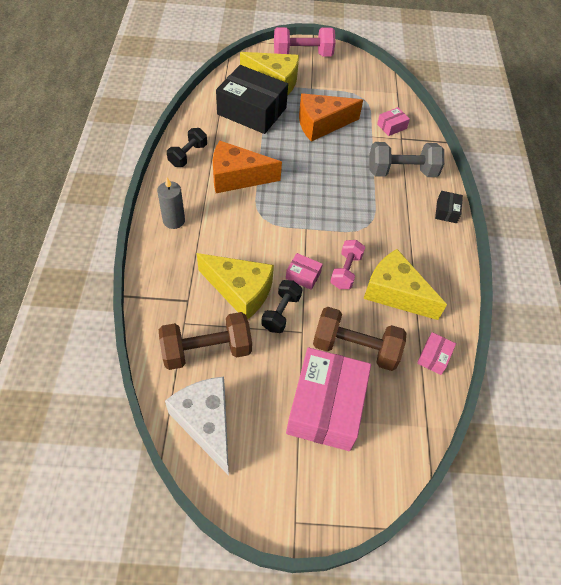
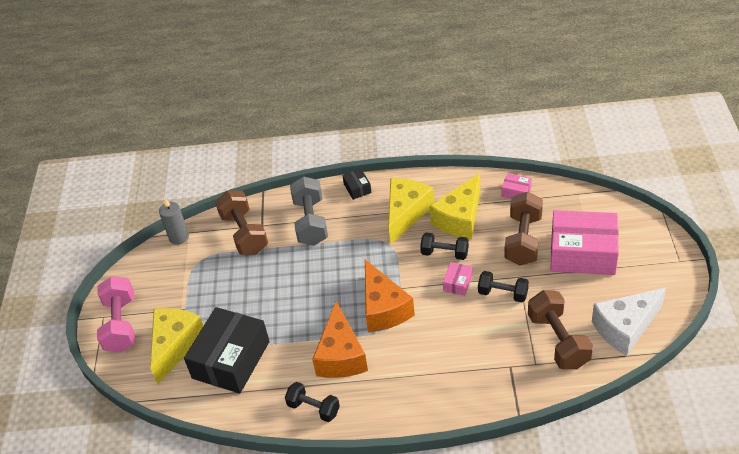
camera: 85 degrees left, 10 degrees down
grey candle [157,178,185,229] -> grey candle moved to [159,198,189,245]
yellow cheese [197,253,274,320] -> yellow cheese moved to [389,178,434,244]
orange cheese [299,93,363,142] -> orange cheese moved to [365,259,415,332]
pink dumbbell [330,240,365,289] -> black dumbbell [420,233,469,260]
pink box [377,107,410,136] -> brown dumbbell [215,191,268,255]
black box [435,191,463,223] -> black box turned 60 degrees clockwise [342,169,372,200]

